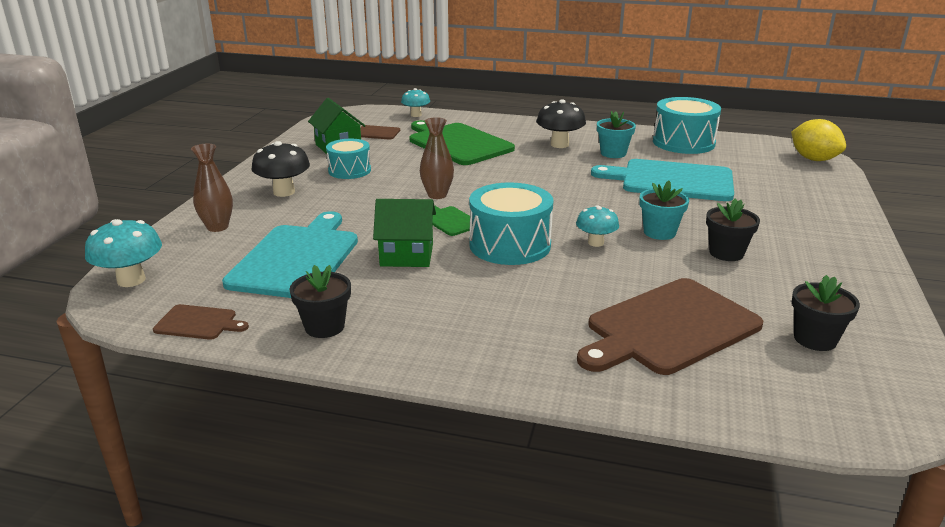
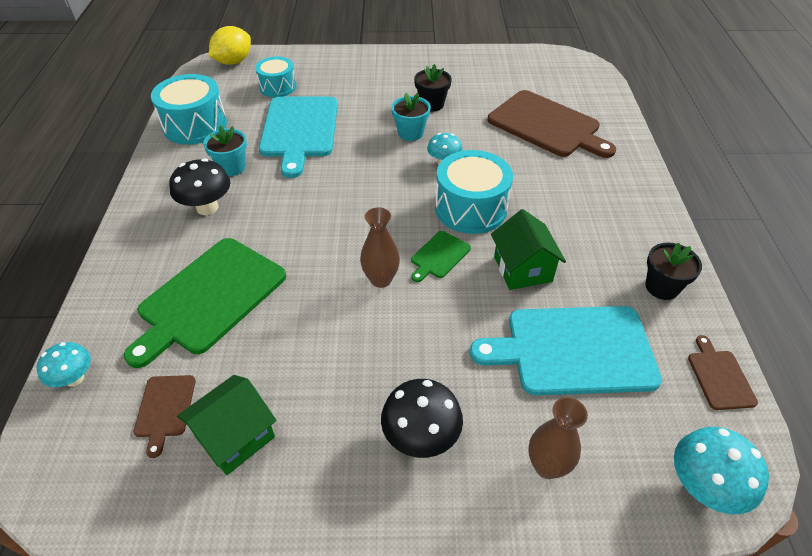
camera: 105 degrees left, 20 degrees up
turquoise drum [326,139,371,179] -> turquoise drum moved to [255,56,296,97]
black flower pot [792,275,860,351] -> none

